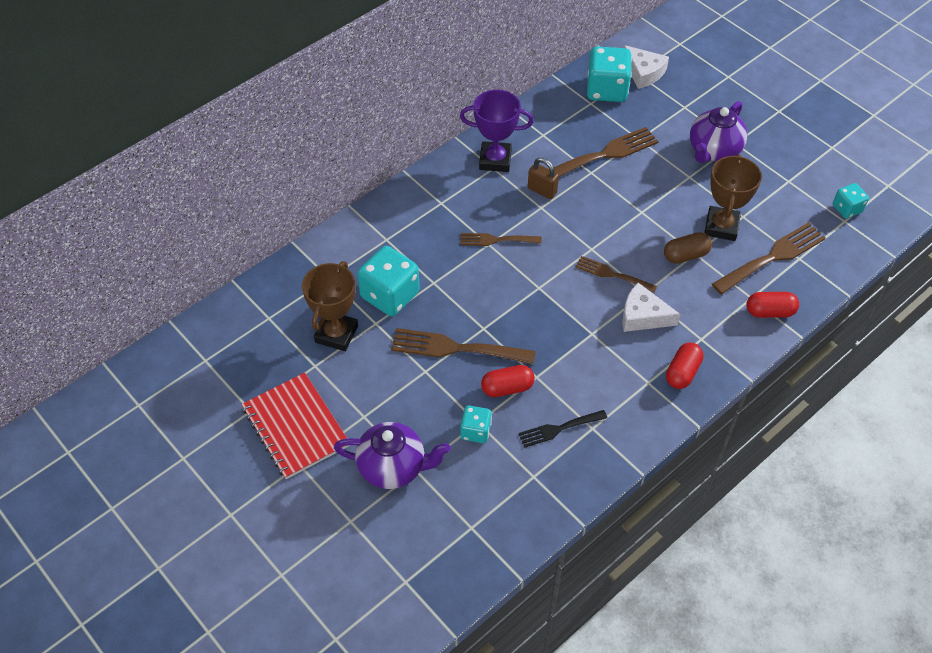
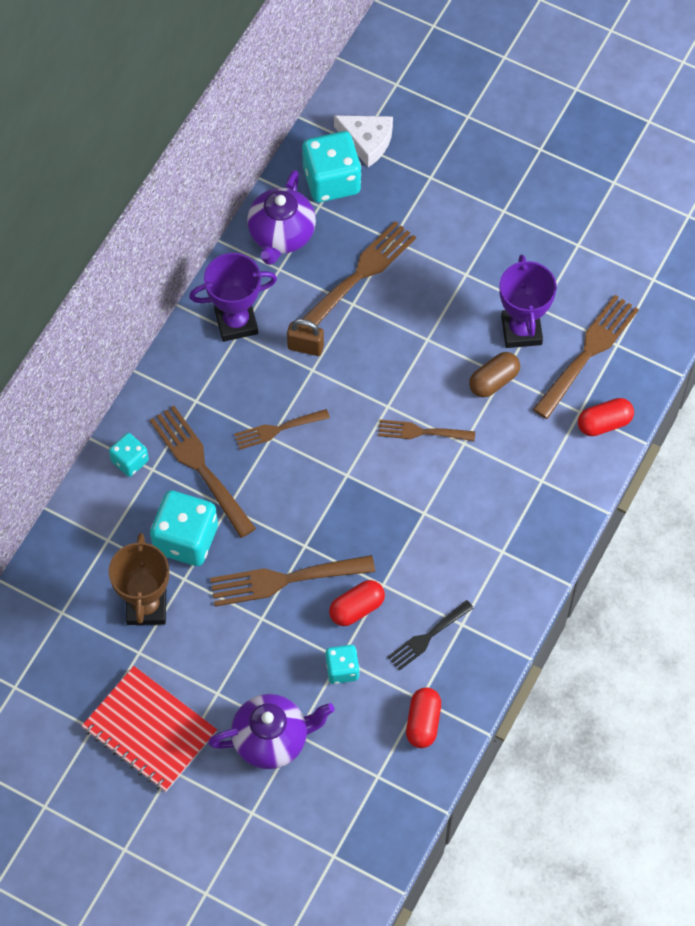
camera: 20 degrees left, 10 degrees up
white cheese [622,283,681,332] -> none
red capsule [666,343,704,389] -> red capsule moved to [406,688,441,748]
purple teapot [690,101,748,163] -> purple teapot moved to [247,170,316,265]
brown trophy [704,154,762,241] -> purple trophy [499,255,557,348]
turquoise dice [833,183,869,219] -> turquoise dice moved to [109,433,149,477]
none -> brown fork [150,406,256,538]

